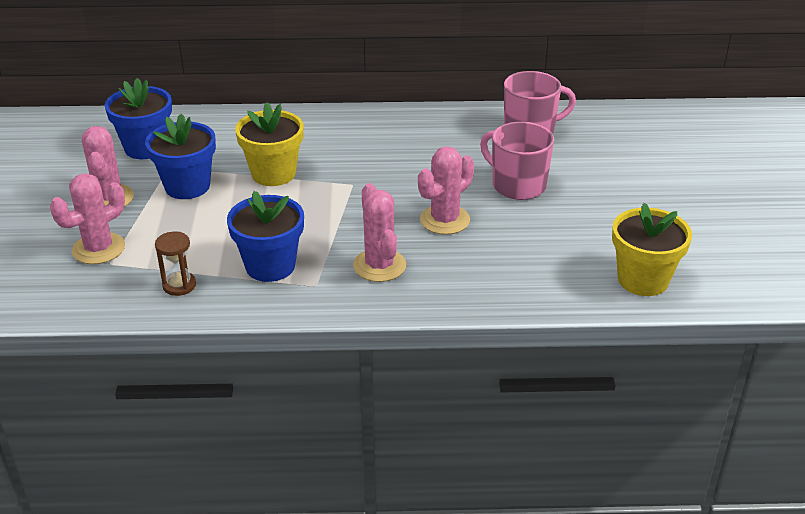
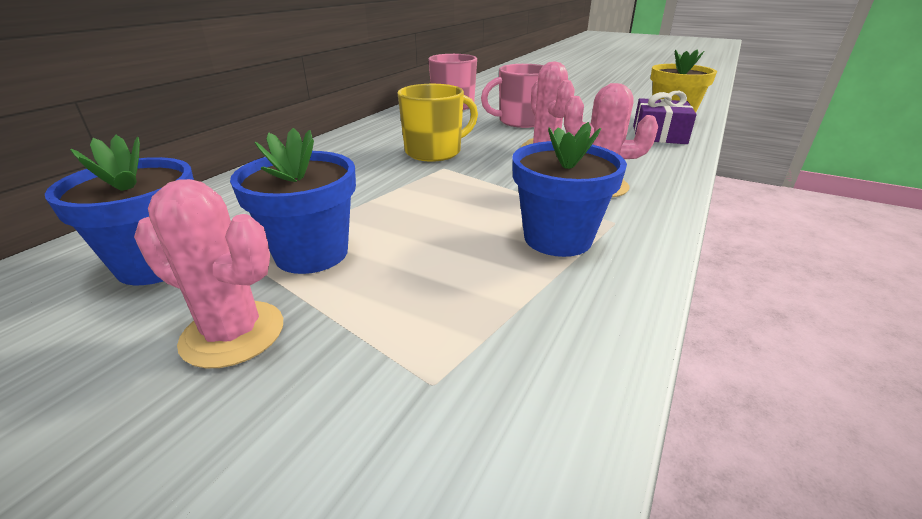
camera: 60 degrees left, 5 degrees down
pink cactus [50,173,125,264] -> none
brown hourglass [155,232,196,296] -> none
yellow flower pot [235,102,304,186] -> none
none -> yellow mug [397,84,478,161]
none -> purple gift [633,91,697,144]

